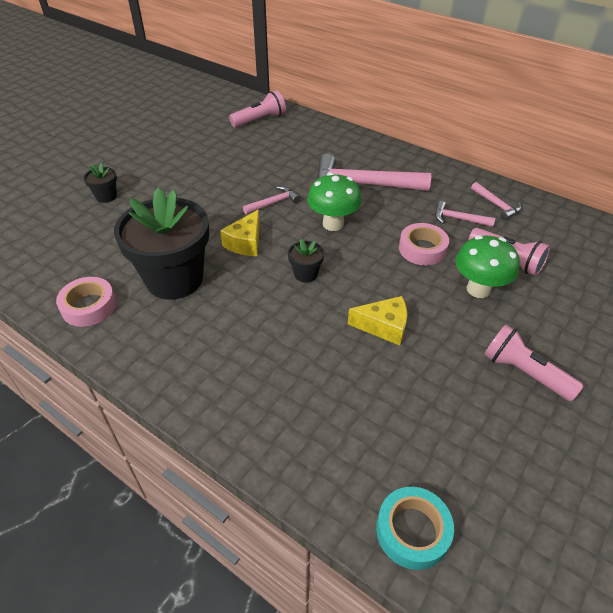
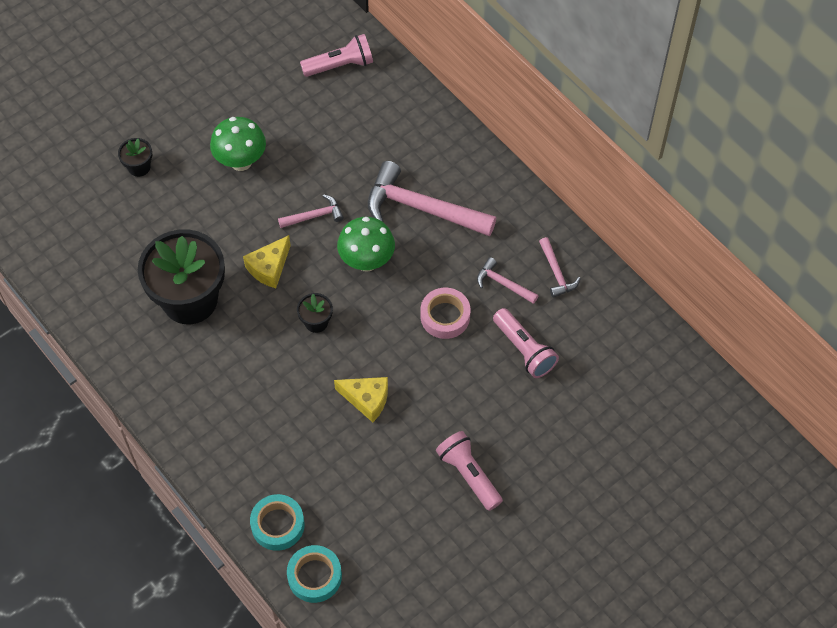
camera: 15 degrees right, 15 degrees up
pink tape [56,277,116,327] -> none
green mushroom [456,235,520,298] -> green mushroom moved to [210,117,266,171]
none -> turquoise tape [250,494,305,551]

